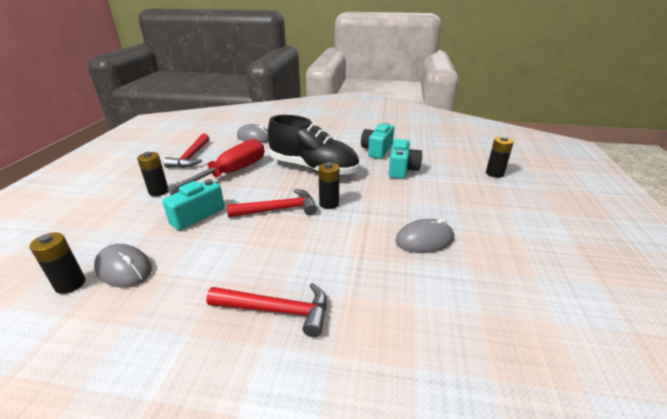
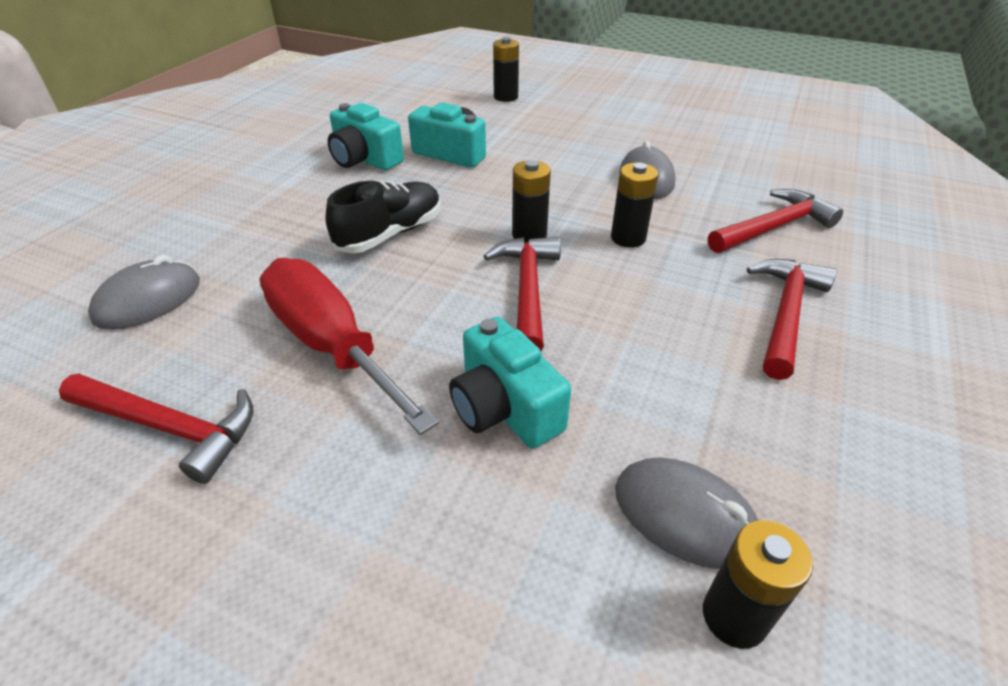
camera: 75 degrees left, 10 degrees up
grey mouse [94,244,152,288] -> grey mouse turned 75 degrees clockwise [615,457,759,569]
black battery [137,152,168,196] -> black battery moved to [611,163,658,248]
black shoe [268,115,359,176] -> black shoe [326,180,441,253], size x0.62
none -> red hammer [708,189,843,253]

